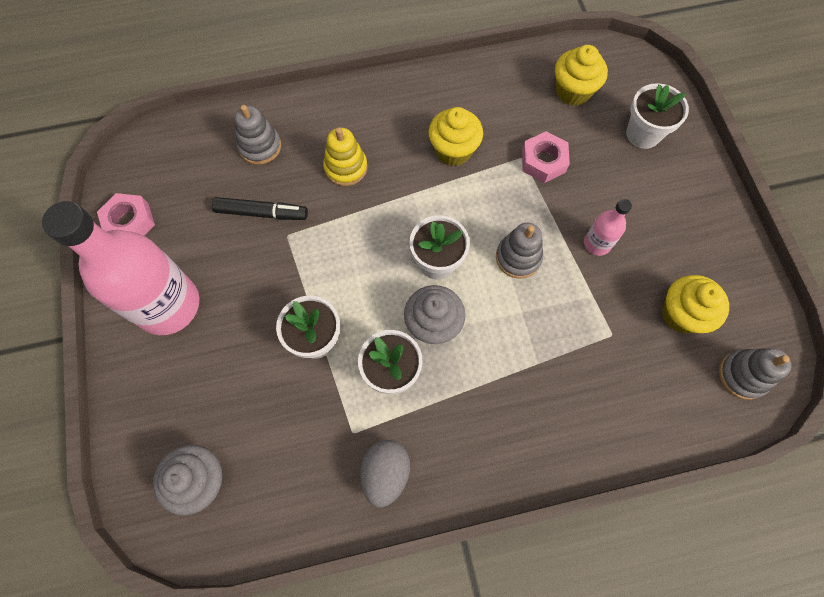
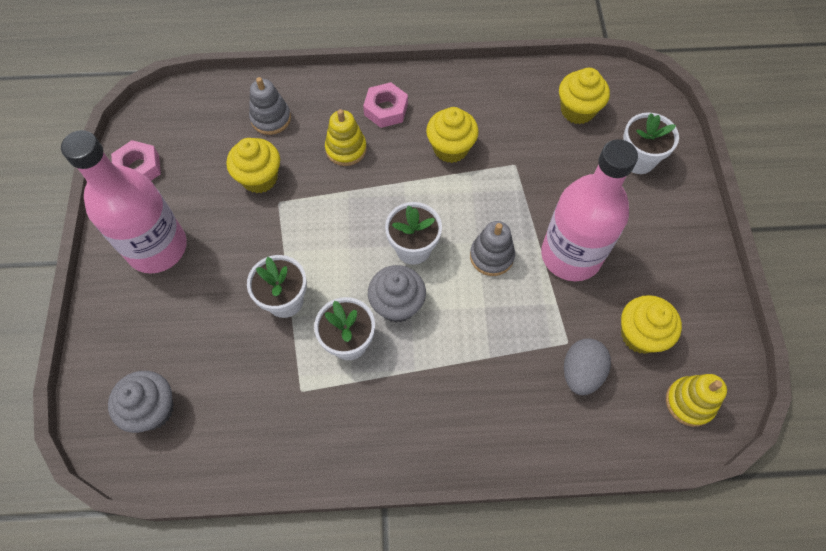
camera: 10 degrees right, 5 degrees down
black marker [212,197,308,220] -> yellow cupcake [227,138,280,193]
grey egg [360,440,410,508] -> grey egg moved to [564,338,611,395]
pink nut [522,131,570,183] -> pink nut moved to [363,82,408,128]
pink bottle [584,199,632,256] -> pink bottle [541,139,638,281], size x2.24
grey stacking toy [719,348,791,400] -> yellow stacking toy [666,374,727,427]

